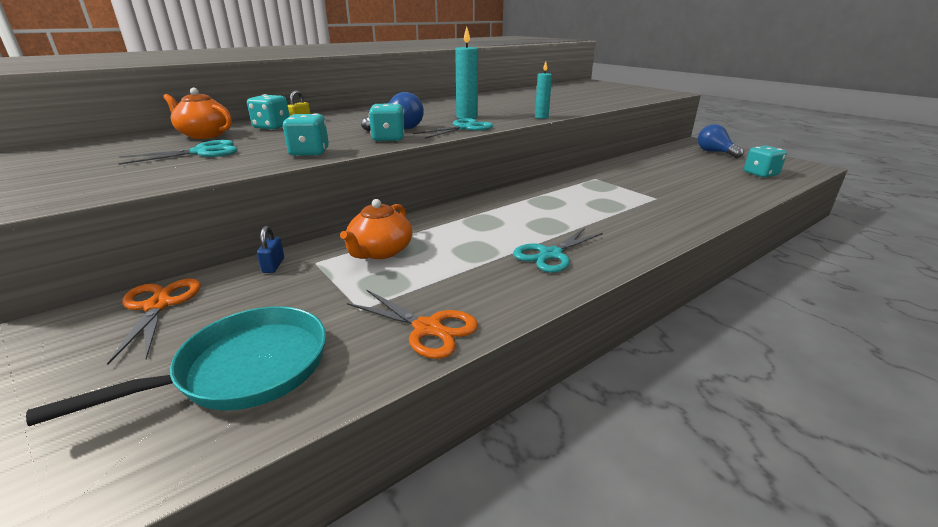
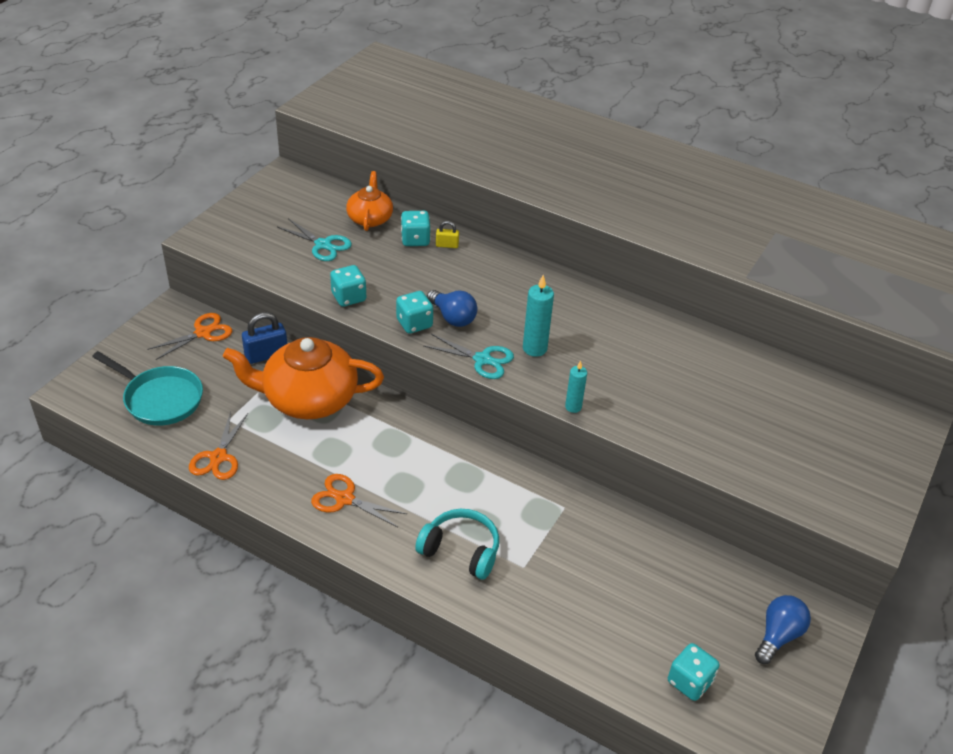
camera: 65 degrees right, 15 degrees up
blue padlock [257,226,284,273] -> blue padlock [242,312,287,364], size x1.77
orange teapot [340,199,412,259] -> orange teapot [223,337,384,419], size x1.82
turquoise scissors [513,228,603,273] -> orange scissors [311,474,407,527]
none -> turquoise headphones [415,509,499,579]

